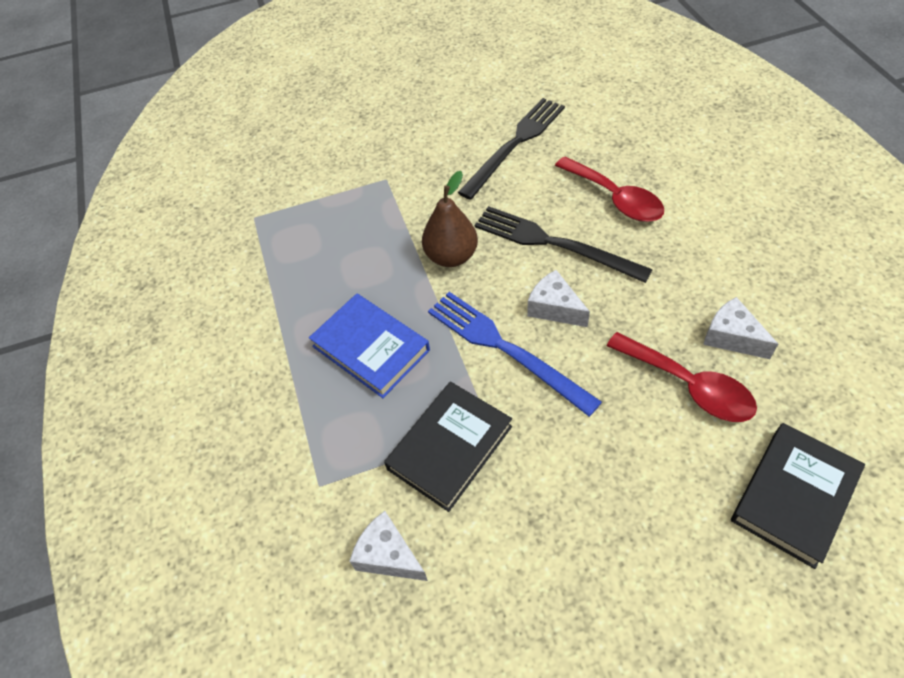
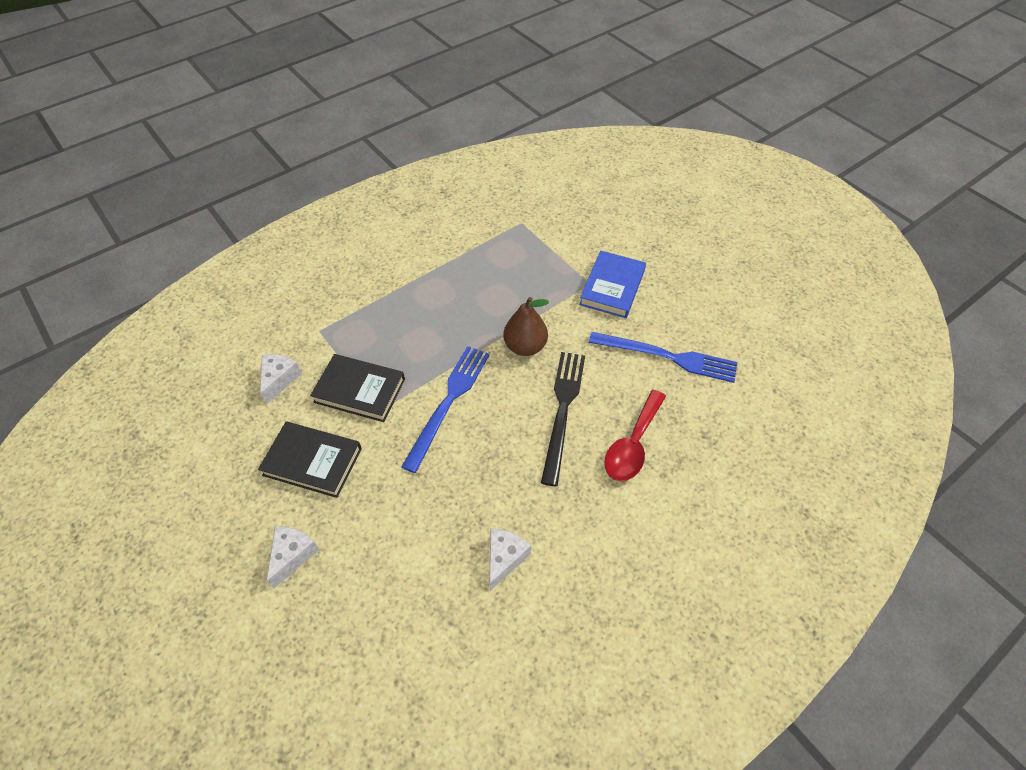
camera: 65 degrees right, 0 degrees up
blue book [309,293,430,398] -> blue book moved to [579,251,646,318]
black fork [458,98,565,200] -> blue fork [589,332,738,383]
white cheese [527,270,590,327] -> white cheese moved to [266,526,319,589]
red spoon [607,332,757,422] -> none
black book [731,423,865,569] -> black book moved to [258,421,362,498]

